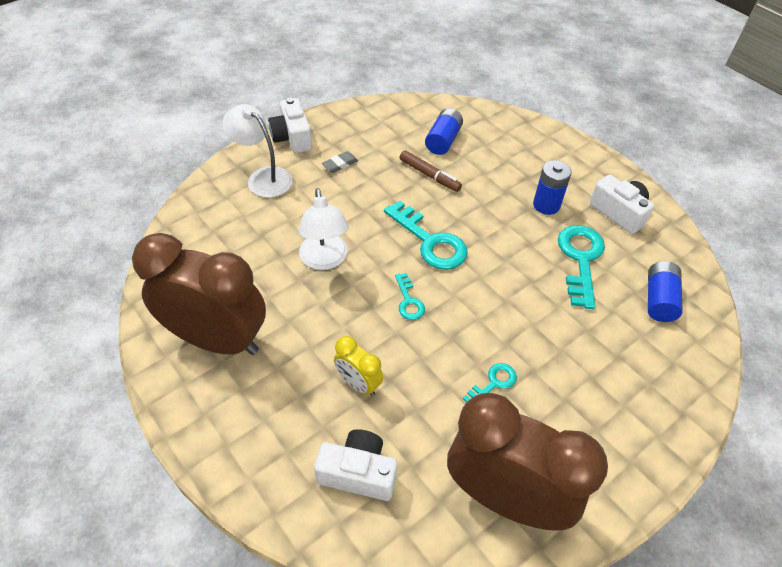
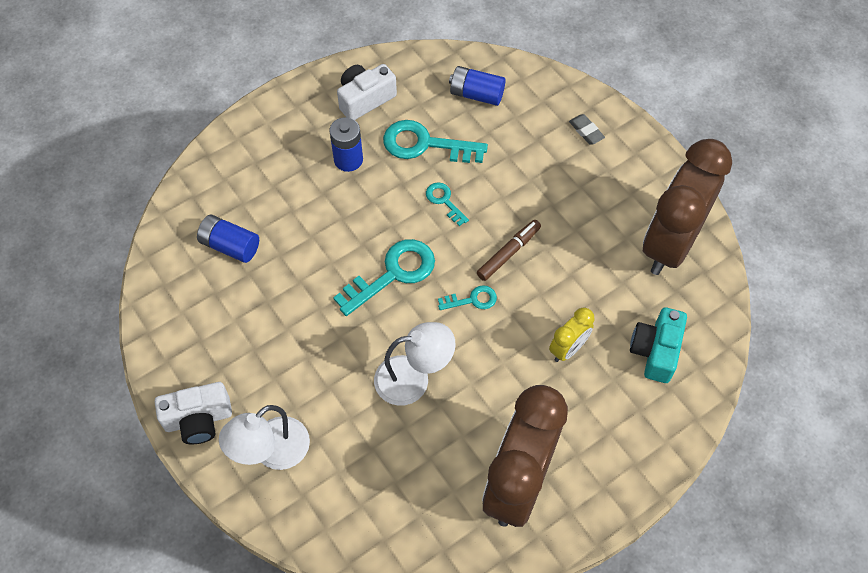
camera: 85 degrees left, 10 degrees up
white camera [314,429,397,501] -> turquoise camera [630,307,687,383]
grey eraser [321,151,358,173] -> grey eraser moved to [569,114,605,145]
brown marker [400,150,462,192] -> brown marker moved to [477,220,541,281]
turquoise key [463,363,517,402] -> turquoise key moved to [426,182,469,226]

